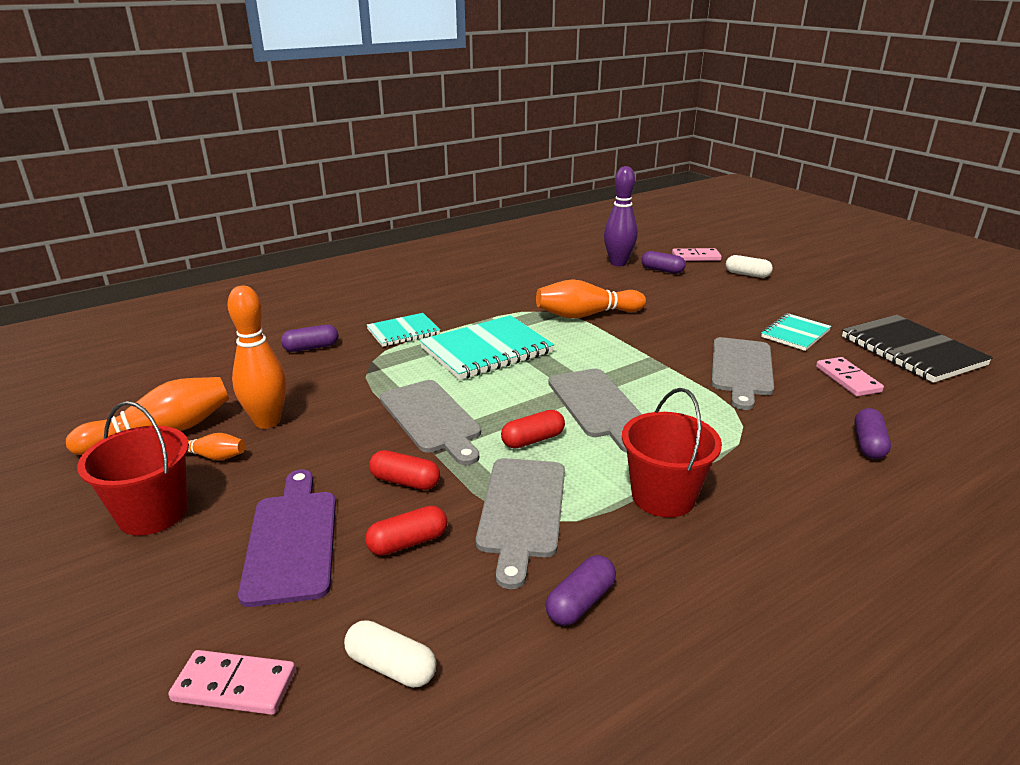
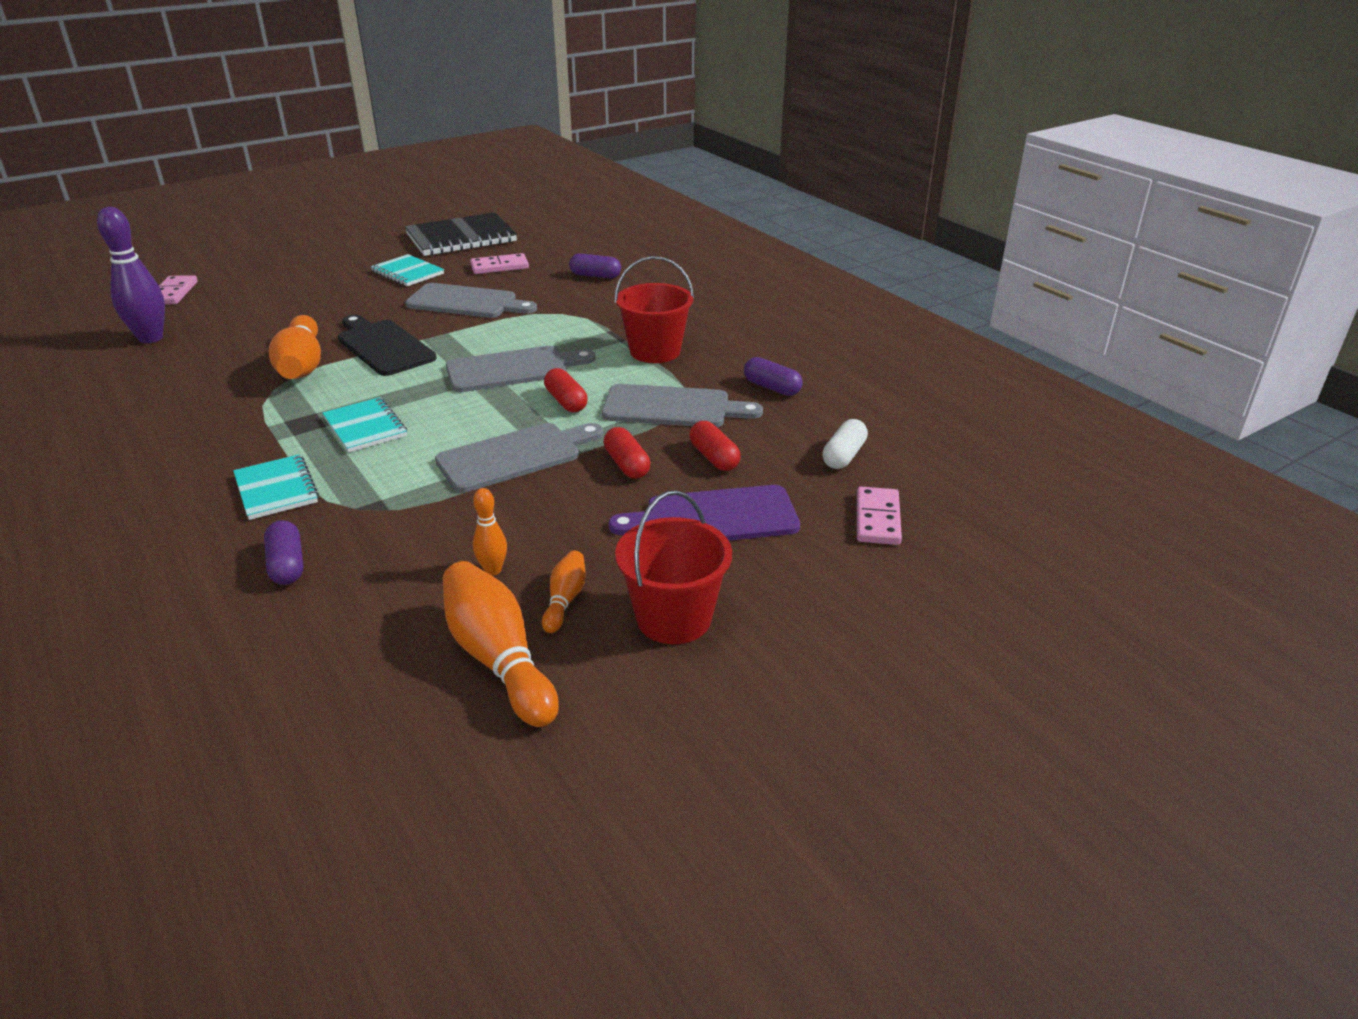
camera: 90 degrees left, 5 degrees up
orange bowling pin [227,286,287,429] -> orange bowling pin [473,488,507,575], size x0.51
red capsule [369,450,440,490] -> red capsule turned 45 degrees counterclockwise [603,427,650,479]
turquoise notebook [420,315,554,380] -> turquoise notebook [322,397,407,453], size x0.59
purple capsule [641,251,686,274] -> none
white capsule [726,255,773,278] -> none
none -> black cutting board [338,315,437,376]

